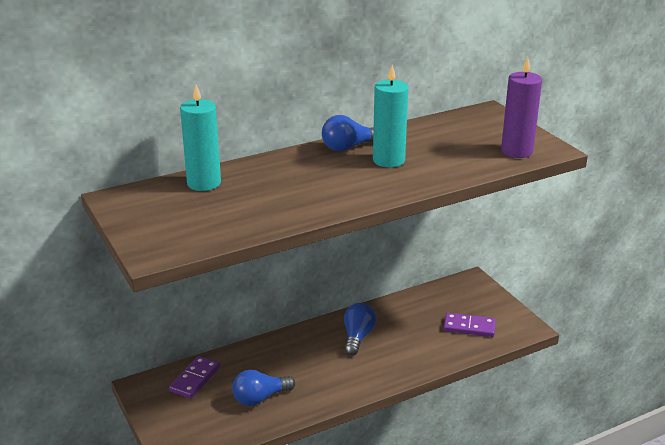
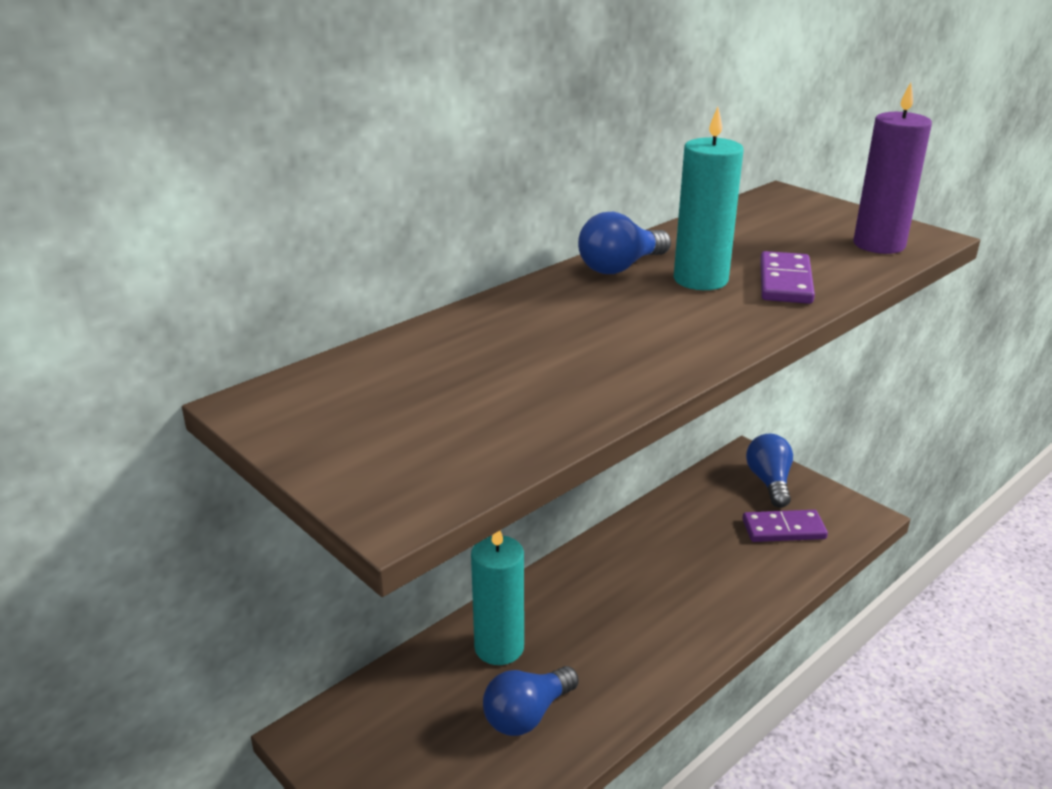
camera: 15 degrees left, 0 degrees up
purple domino [169,356,220,399] -> purple domino moved to [760,251,815,304]
turquoise candle [180,84,221,191] -> turquoise candle moved to [471,530,524,665]
blue light bulb [344,303,376,355] -> blue light bulb moved to [746,434,793,508]

